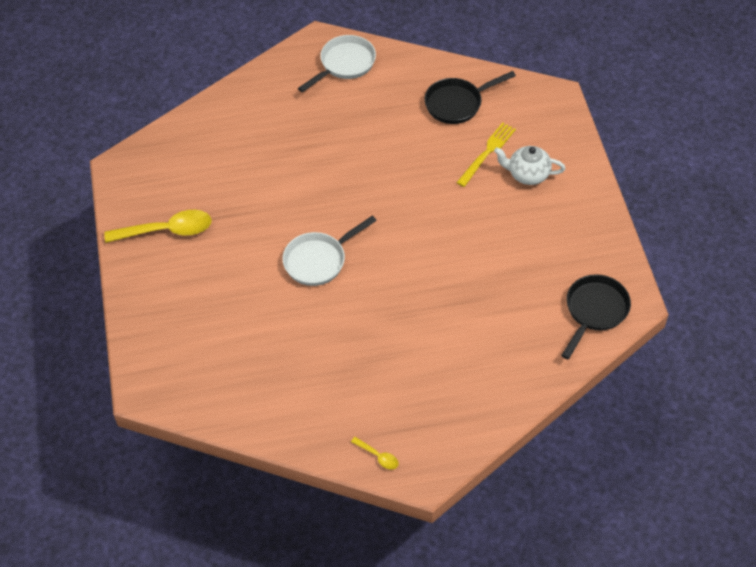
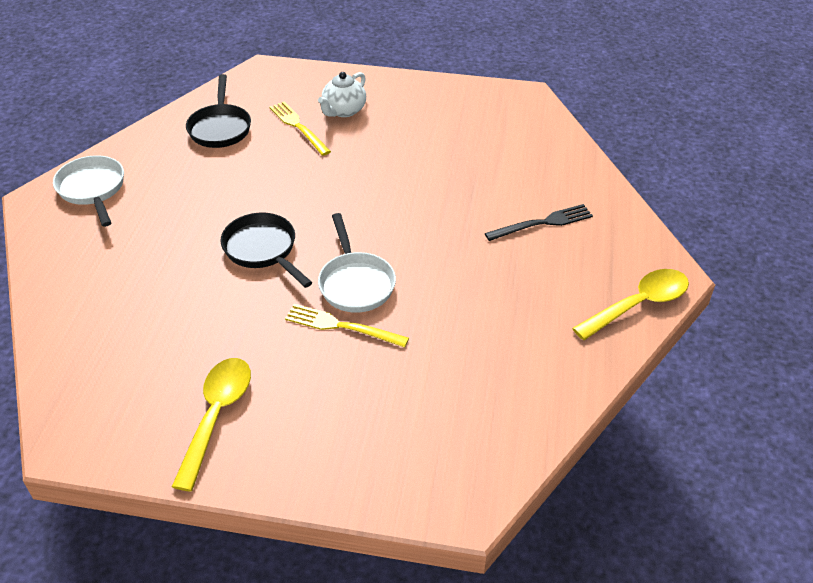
camera: 70 degrees left, 10 degrees down
yellow spoon [351,437,399,470] -> yellow spoon [572,269,689,340], size x2.18
black pan [561,274,631,359] -> black pan moved to [220,212,312,288]
none -> yellow fork [285,304,409,348]
none -> black fork [485,204,593,241]

